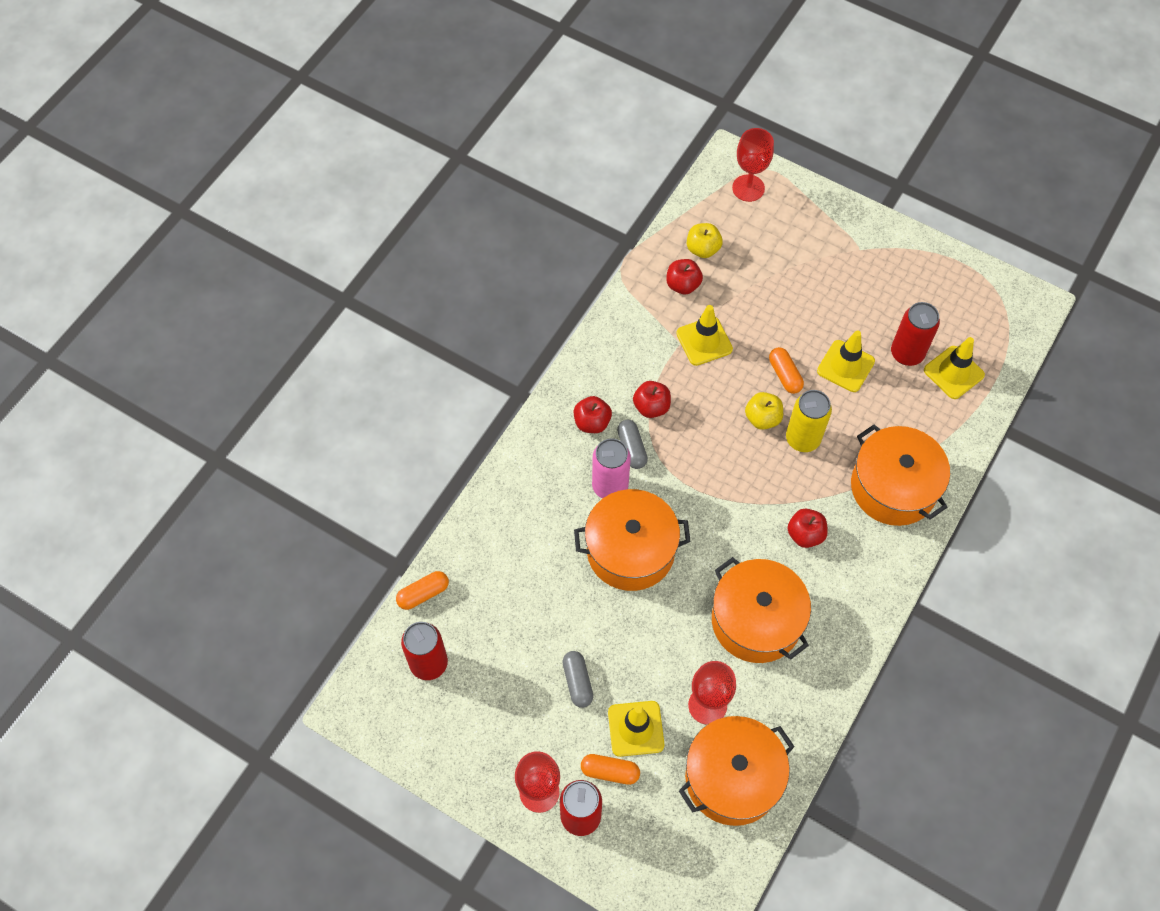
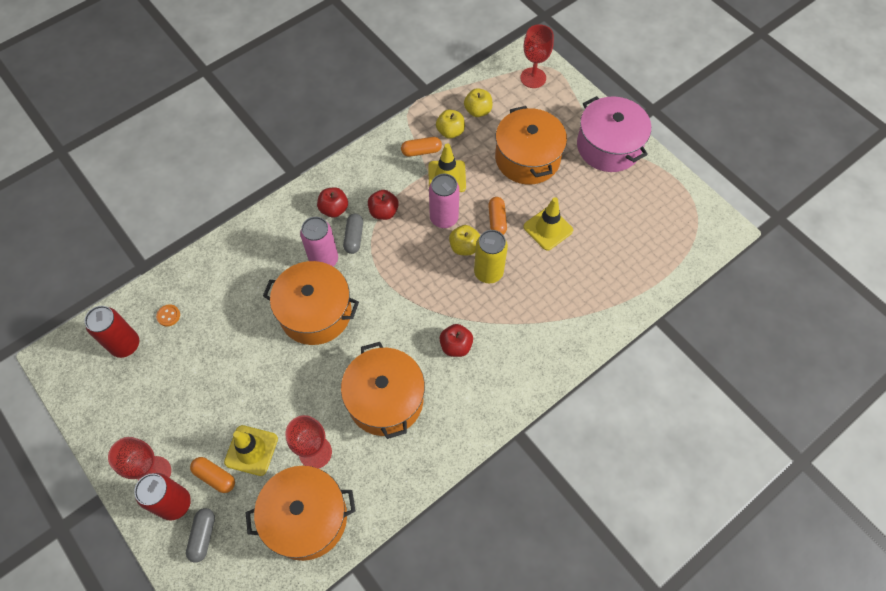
camera: 20 degrees right, 0 degrees up
orange capsule [396,571,449,610] -> orange capsule moved to [401,137,442,157]
grey capsule [562,651,593,708] -> grey capsule moved to [186,508,215,563]
red apple [666,259,703,295] -> yellow apple [436,110,465,139]
orange pot [851,425,950,526] -> orange pot moved to [495,106,567,185]
red can [891,302,940,366] -> none
yellow traffic cone [924,337,985,399] -> none
none -> orange button [156,305,180,326]
none -> pink can [429,174,460,228]
none -> pink pot [577,96,651,172]

